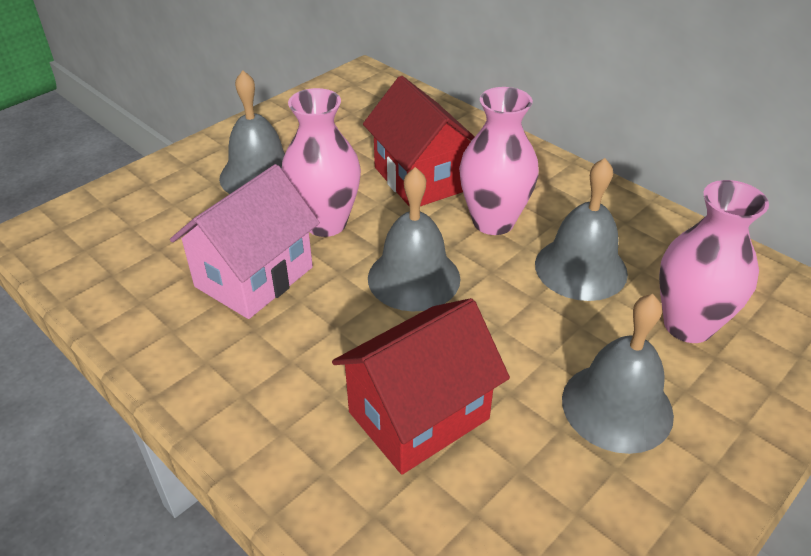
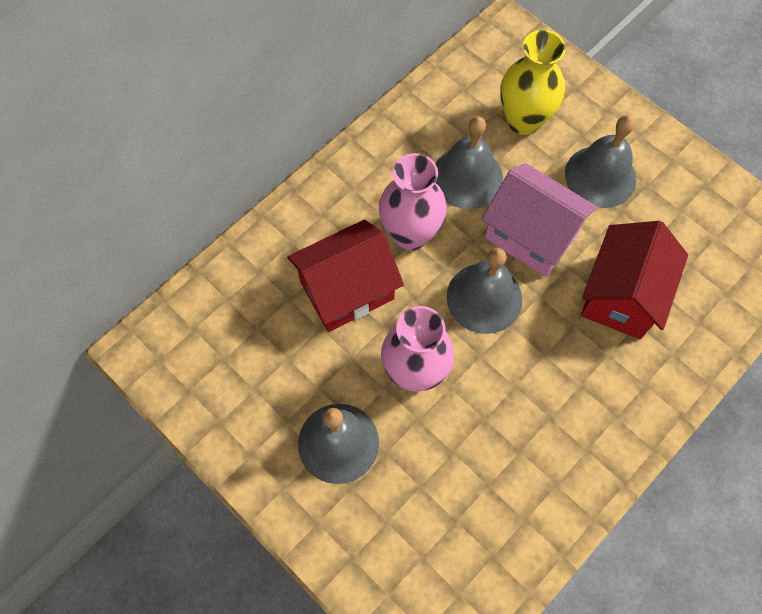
camera: 90 degrees left, 25 degrees up
pink house [170,164,320,319] -> pink house moved to [482,163,598,277]
red house [332,298,510,475] -> red house turned 60 degrees clockwise [581,221,688,339]
pink vase [659,180,769,343] -> yellow vase [500,30,566,135]

